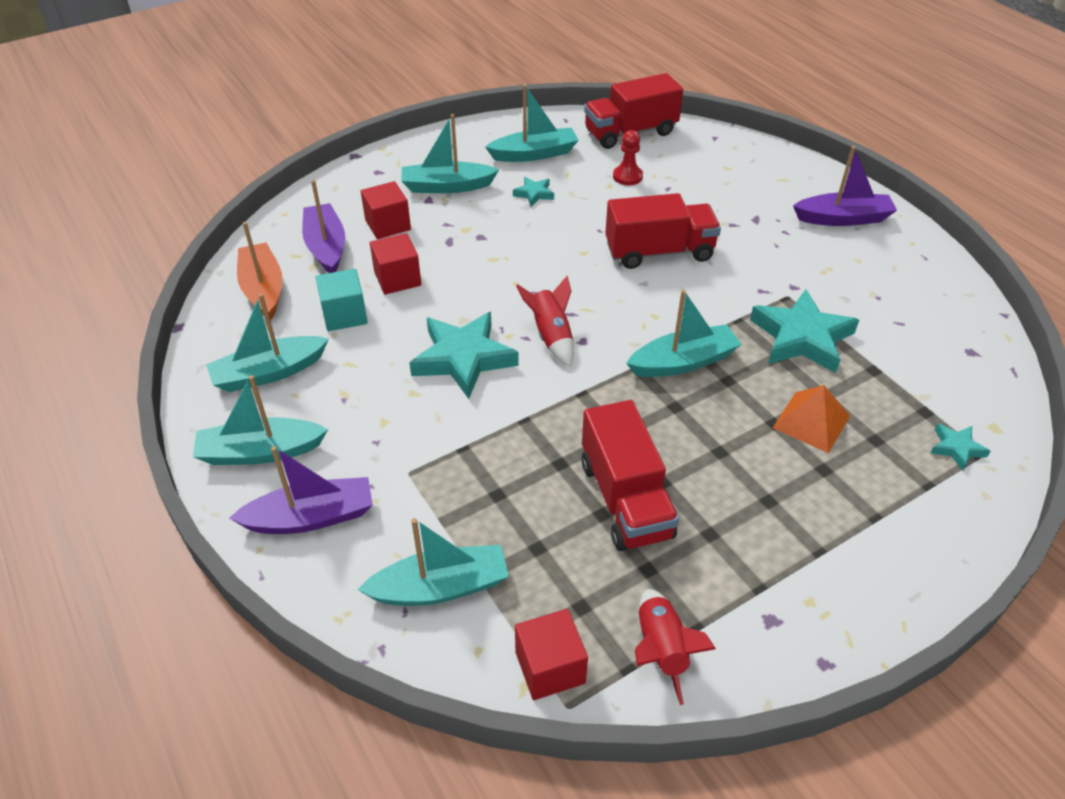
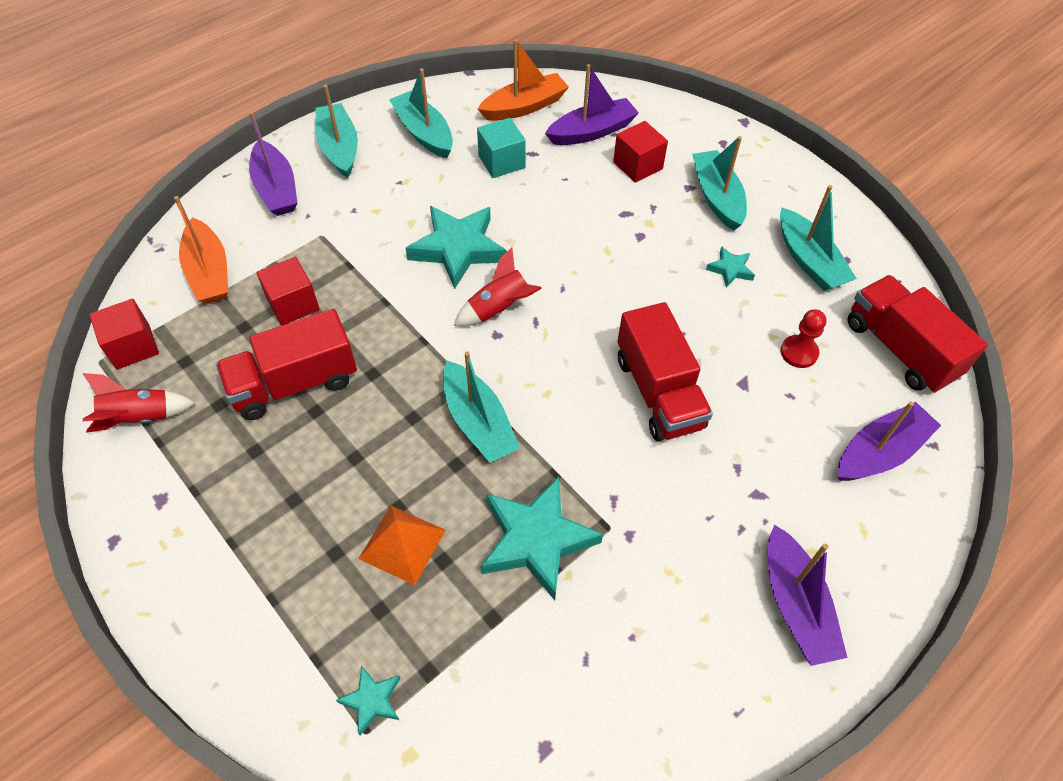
camera: 80 degrees right, 10 degrees up
turquoise boat [358,518,509,606] -> orange boat [174,196,228,304]
red cube [370,233,421,295] -> red cube moved to [256,257,320,326]
none -> purple boat [838,402,941,481]

